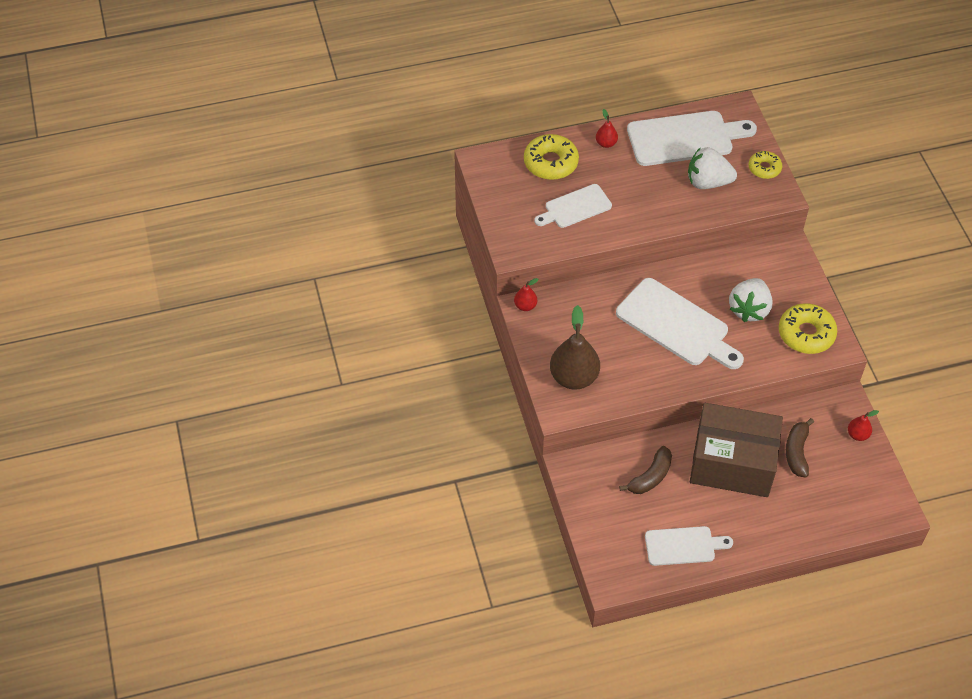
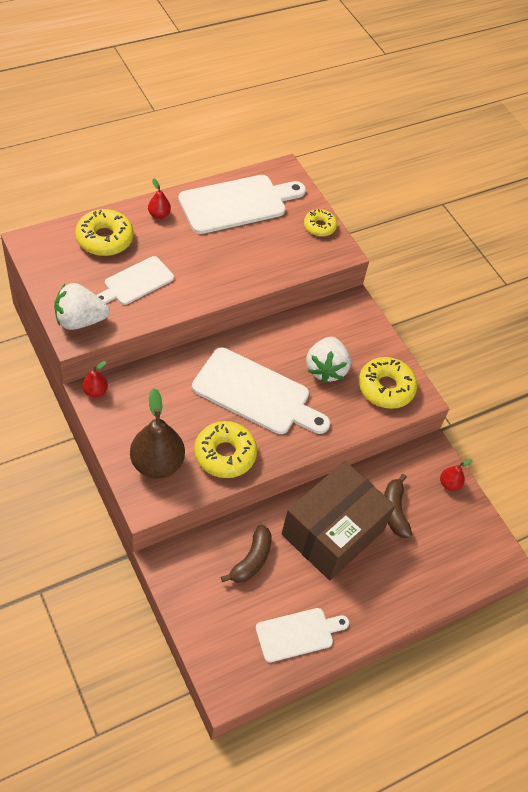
camera: 20 degrees left, 0 degrees up
white strawberry [688,147,737,189] -> white strawberry moved to [54,283,110,330]
brown box [690,403,783,497] -> brown box turned 45 degrees counterclockwise [281,461,395,580]
none -> yellow donut [194,421,257,478]

